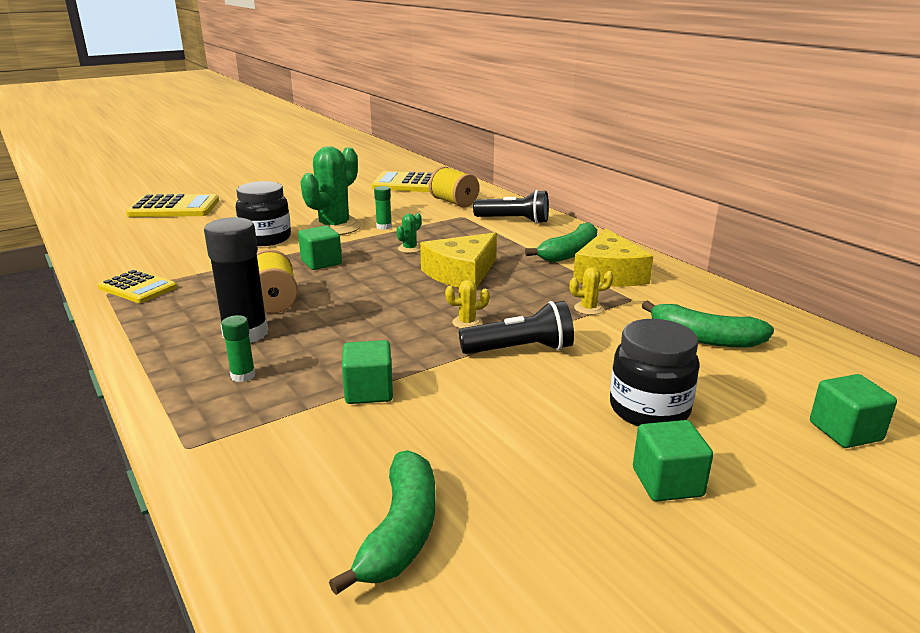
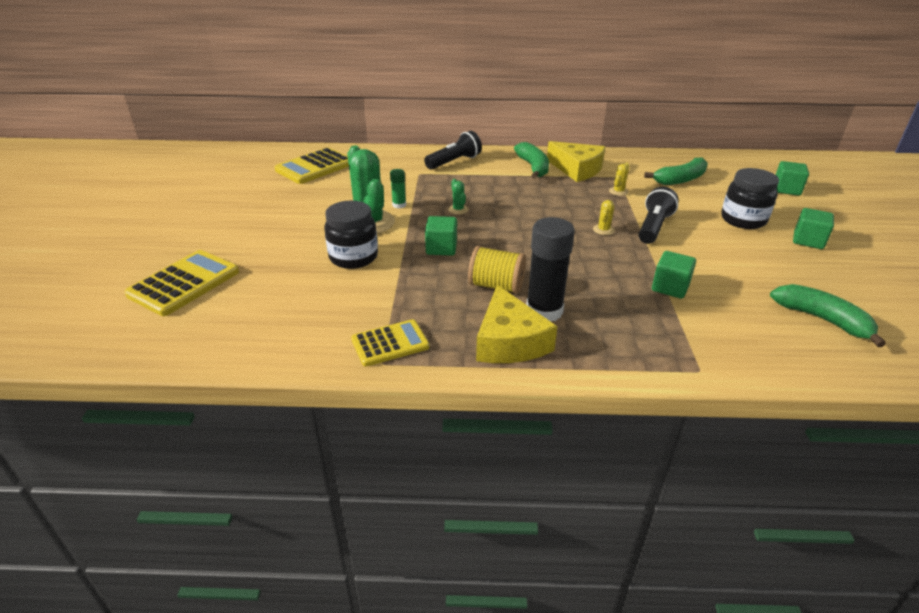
camera: 55 degrees left, 10 degrees up
green glue stick [221,315,256,382] -> none
yellow cheese [420,232,497,289] -> yellow cheese moved to [476,285,558,363]
yellow spool [429,166,479,207] -> none

